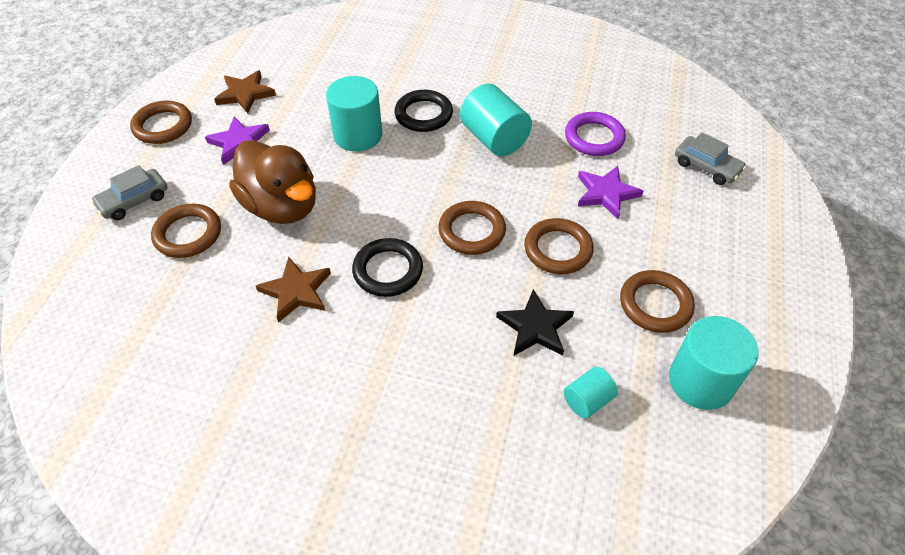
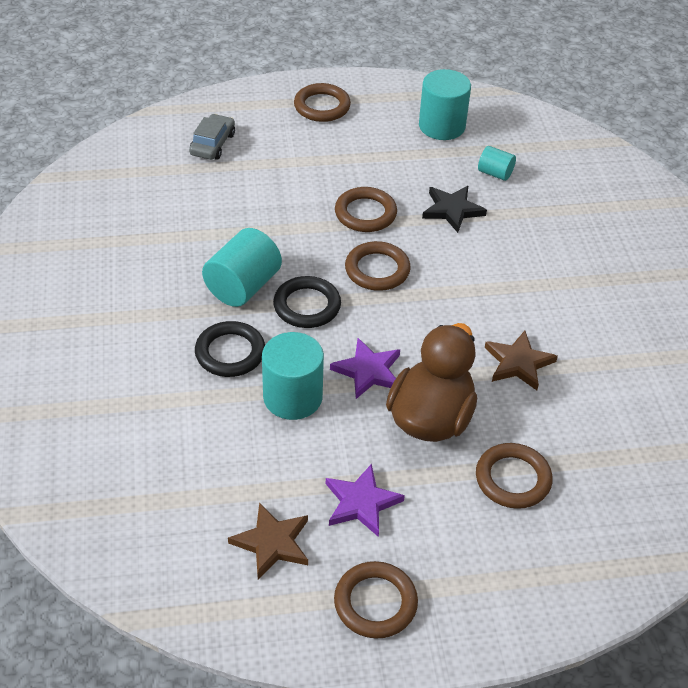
camera: 115 degrees left, 5 degrees down
grey car [91,165,167,220] -> none
black ring [352,238,423,297] -> black ring moved to [273,276,341,328]
purple ring [565,112,626,156] -> none
purple star [578,166,644,219] -> purple star moved to [330,338,400,399]
brown ring [620,270,695,333] -> brown ring moved to [294,83,351,122]

